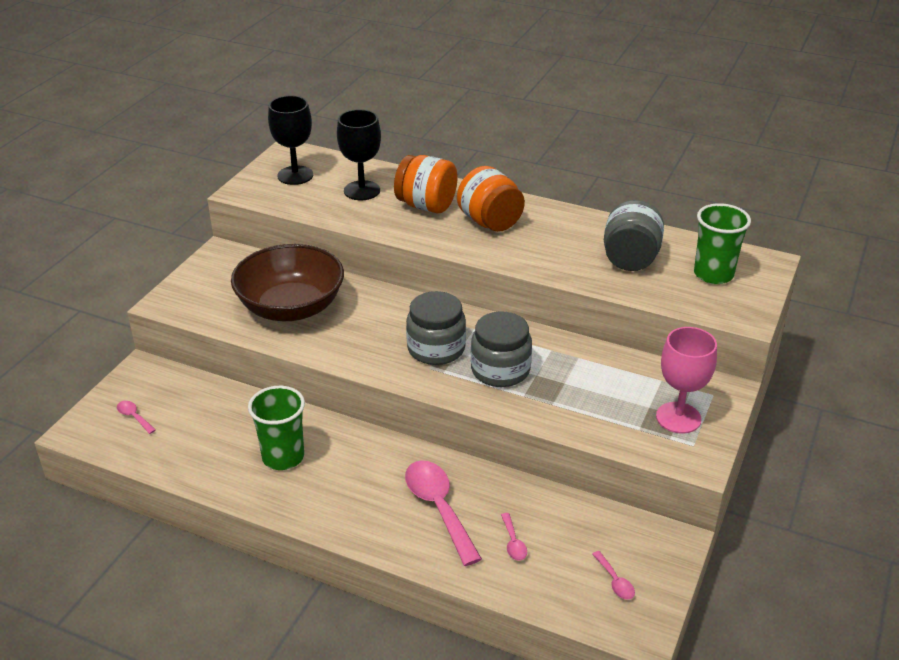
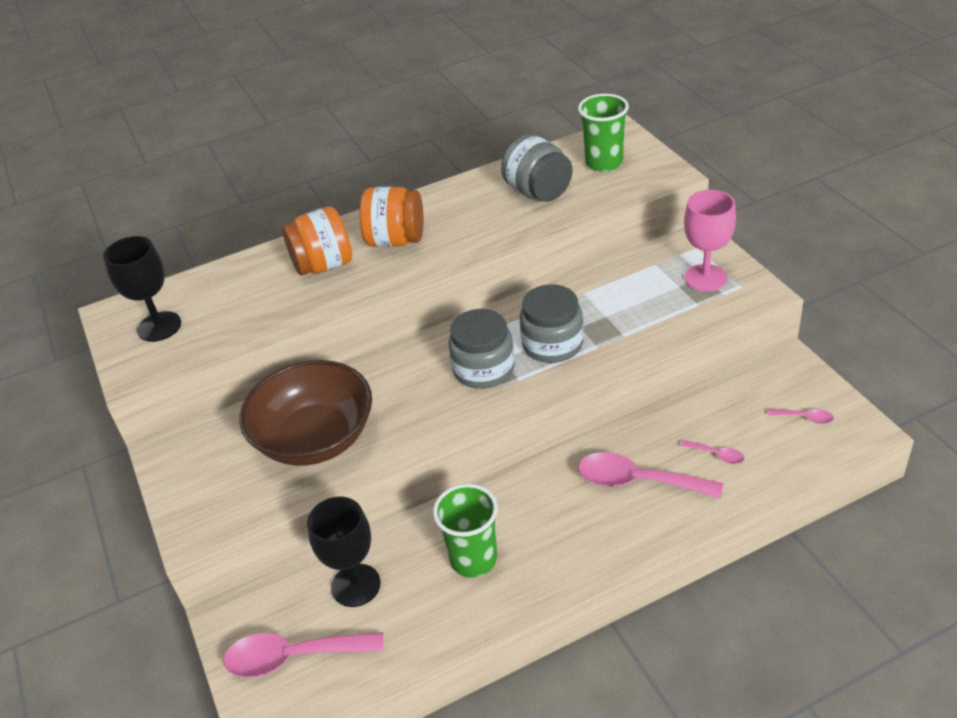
camera: 45 degrees left, 5 degrees up
pink spoon [117,401,156,434] -> pink spoon [223,632,384,678], size x2.20
black goblet [337,109,381,200] -> black goblet moved to [307,497,381,607]

